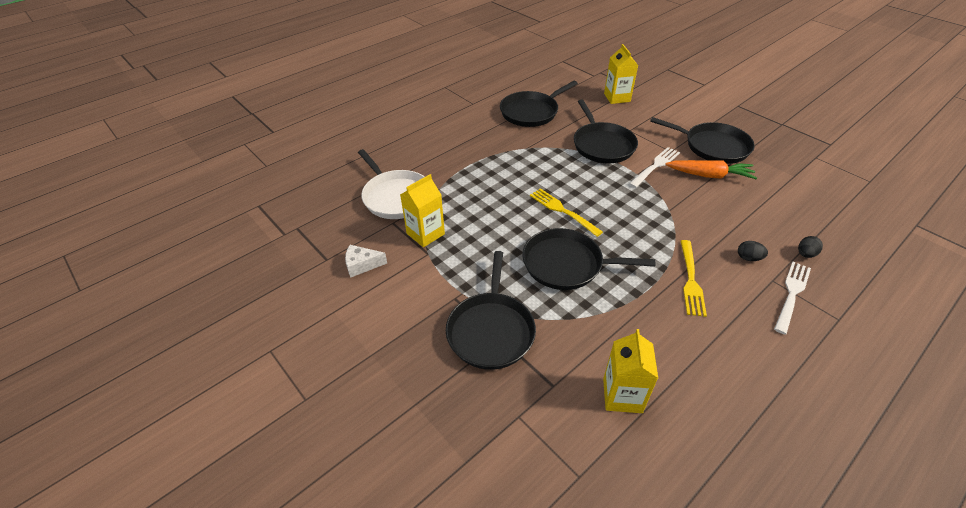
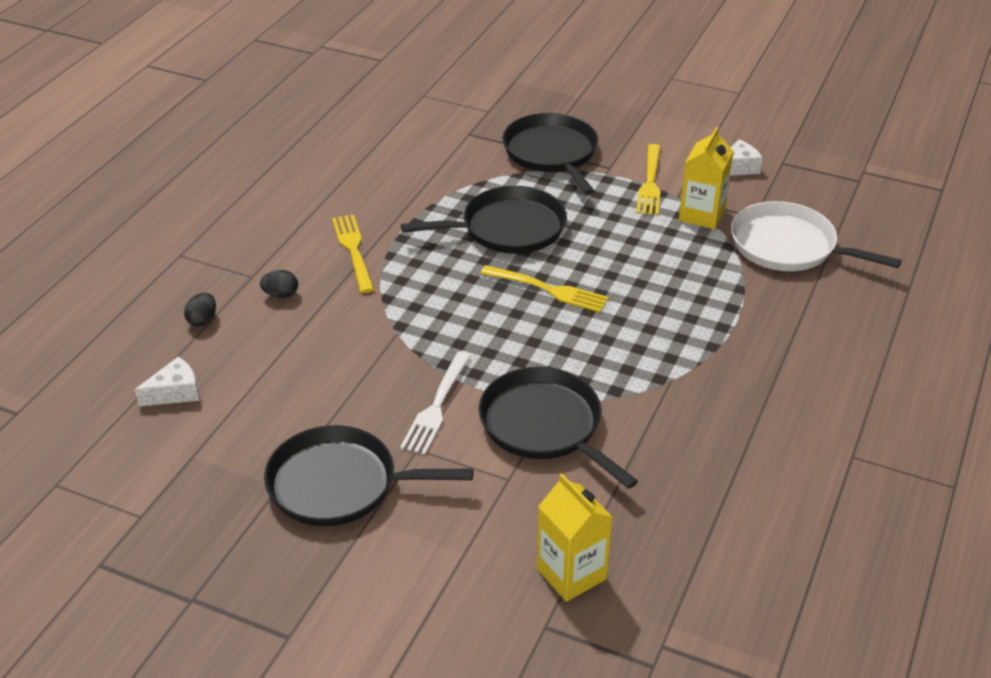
camera: 155 degrees right, 5 degrees down
black pan [500,81,578,127] -> none
yellow carton [603,329,658,413] -> none
orange carrot [665,160,757,180] -> none
white fork [774,262,811,334] -> none
none -> white cheese [135,357,199,407]
none -> yellow fork [636,144,661,215]

